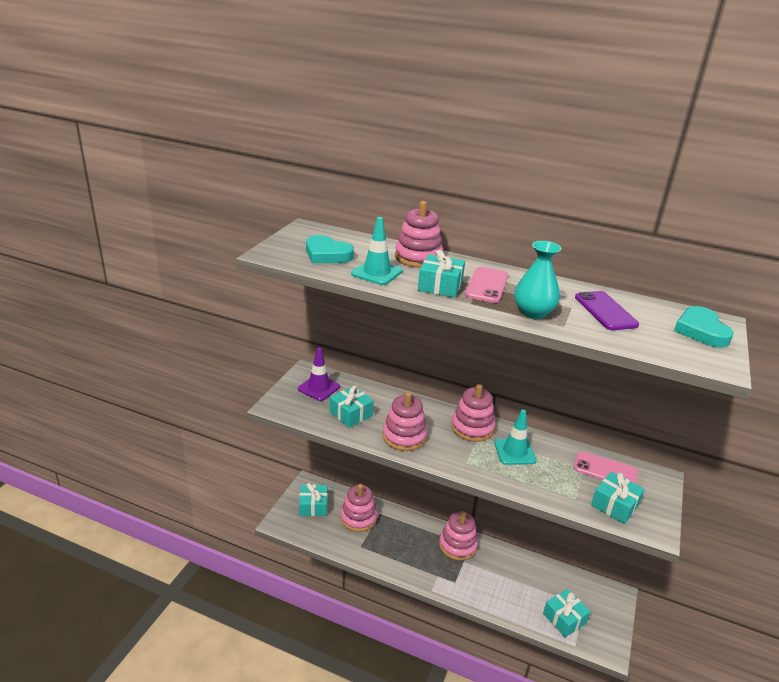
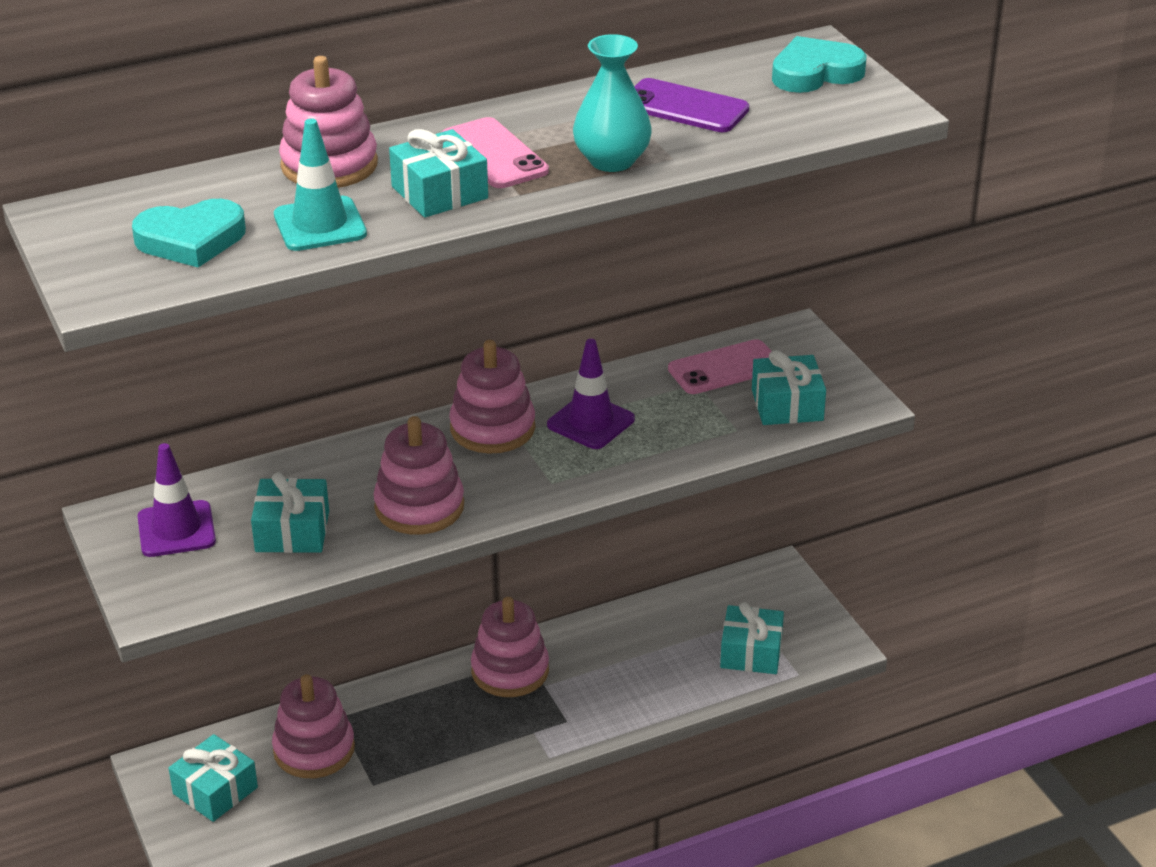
camera: 45 degrees left, 5 degrees up
turquoise traffic cone [494,410,537,465] -> purple traffic cone [547,339,635,449]
turquoise heart [674,306,734,348] -> turquoise heart turned 120 degrees clockwise [772,36,867,93]

